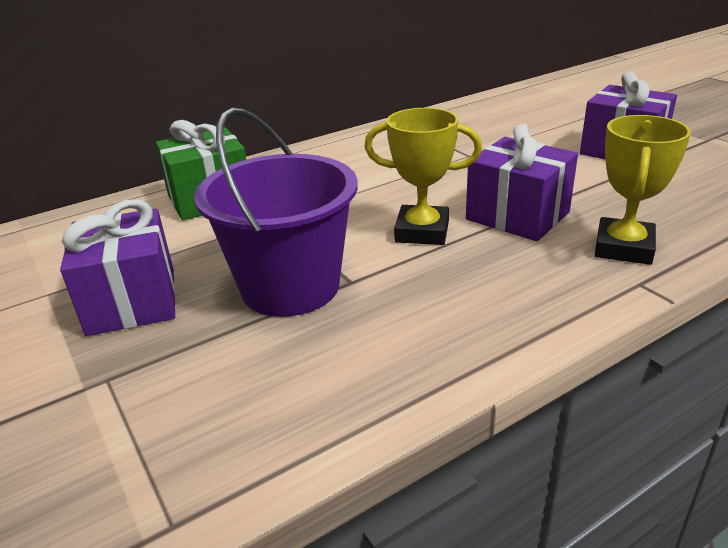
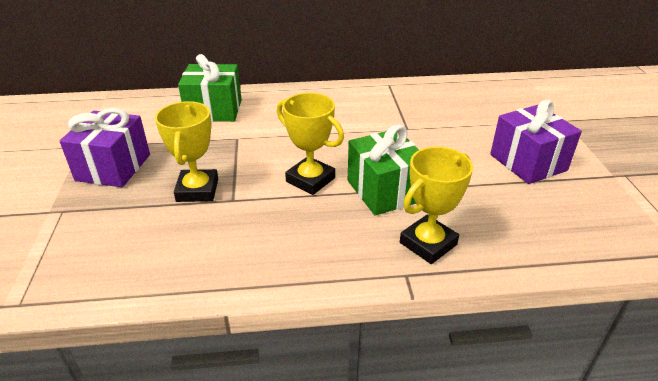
camera: 25 degrees right, 5 degrees up
purple bucket [194,108,358,317] -> yellow trophy [155,101,218,202]
purple gift [466,124,578,241] -> green gift [348,125,419,216]

